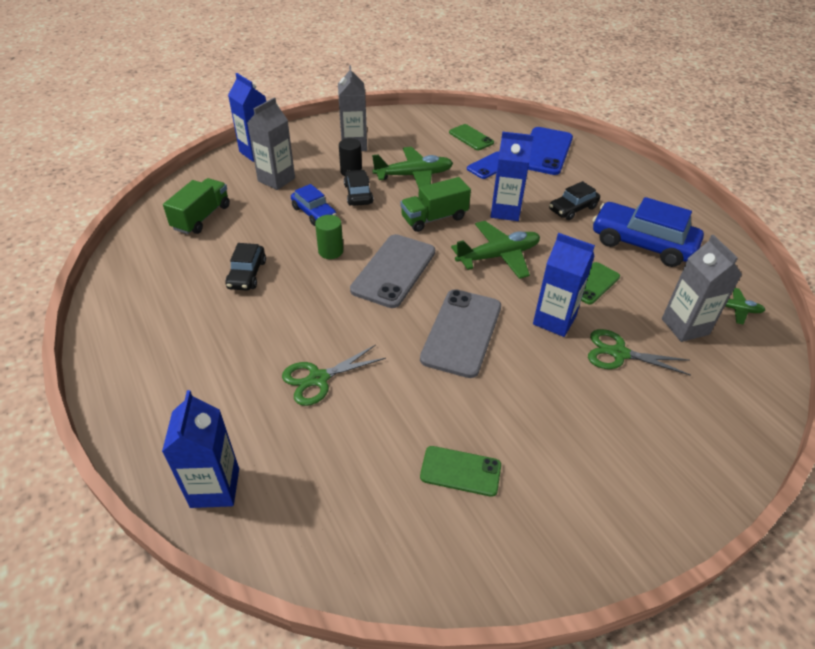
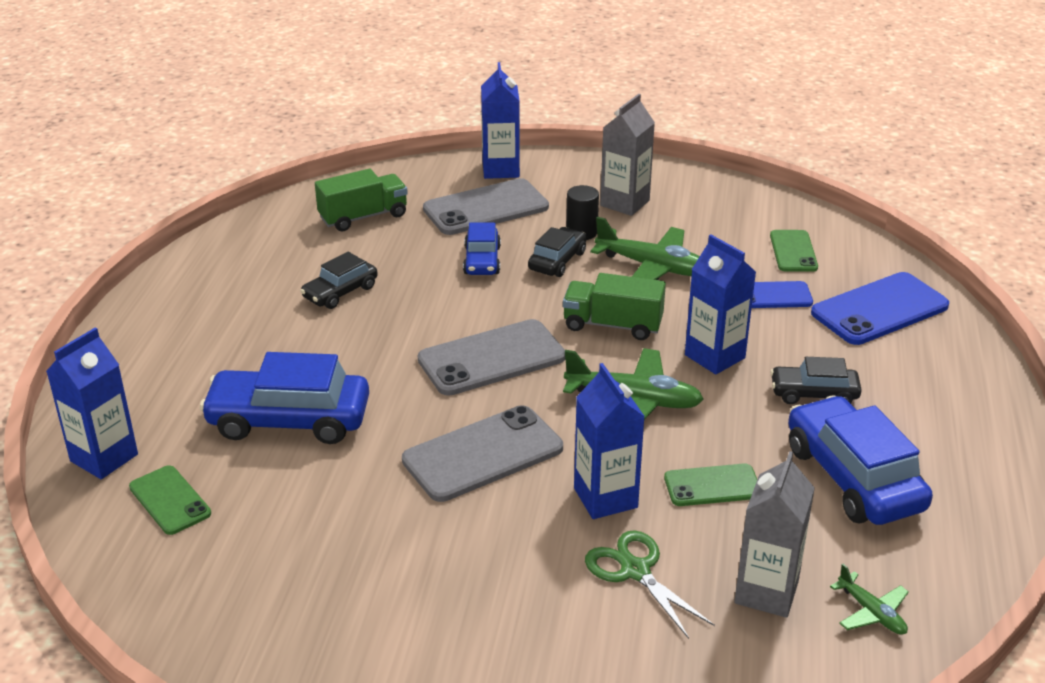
camera: 40 degrees right, 10 degrees down
grey carton [247,97,295,190] -> grey phone [423,178,549,235]
green scissors [282,345,386,406] -> blue car [200,352,369,444]
green cylinder [315,215,343,259] -> none
green phone [420,446,501,497] -> green phone moved to [129,465,211,535]

